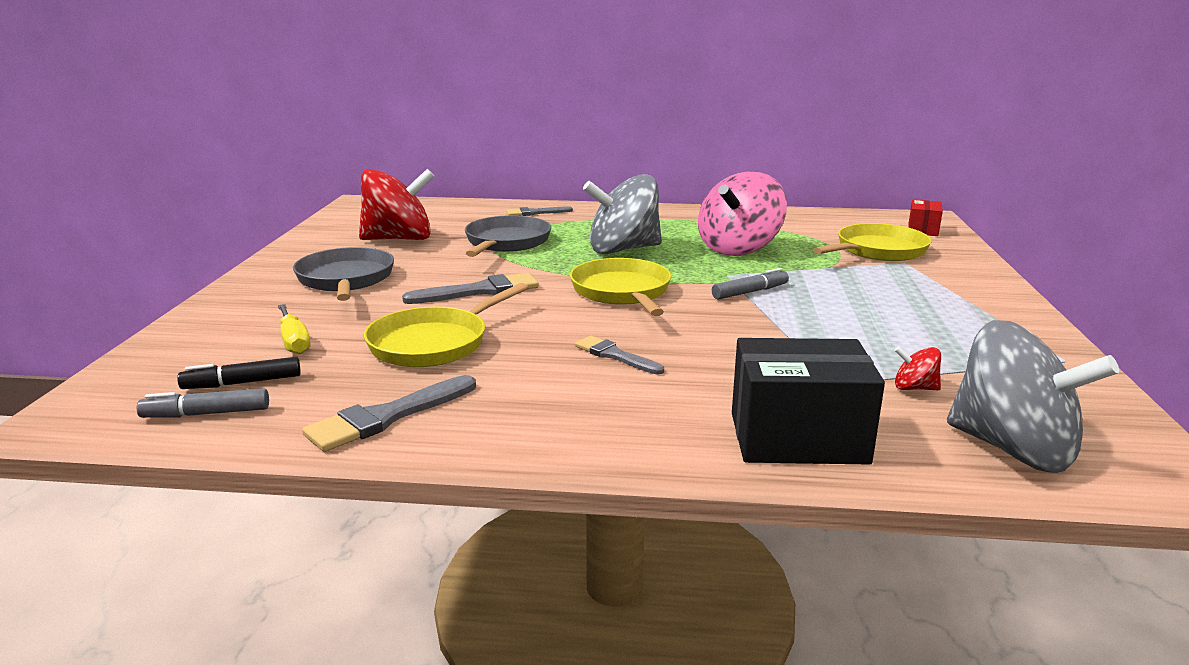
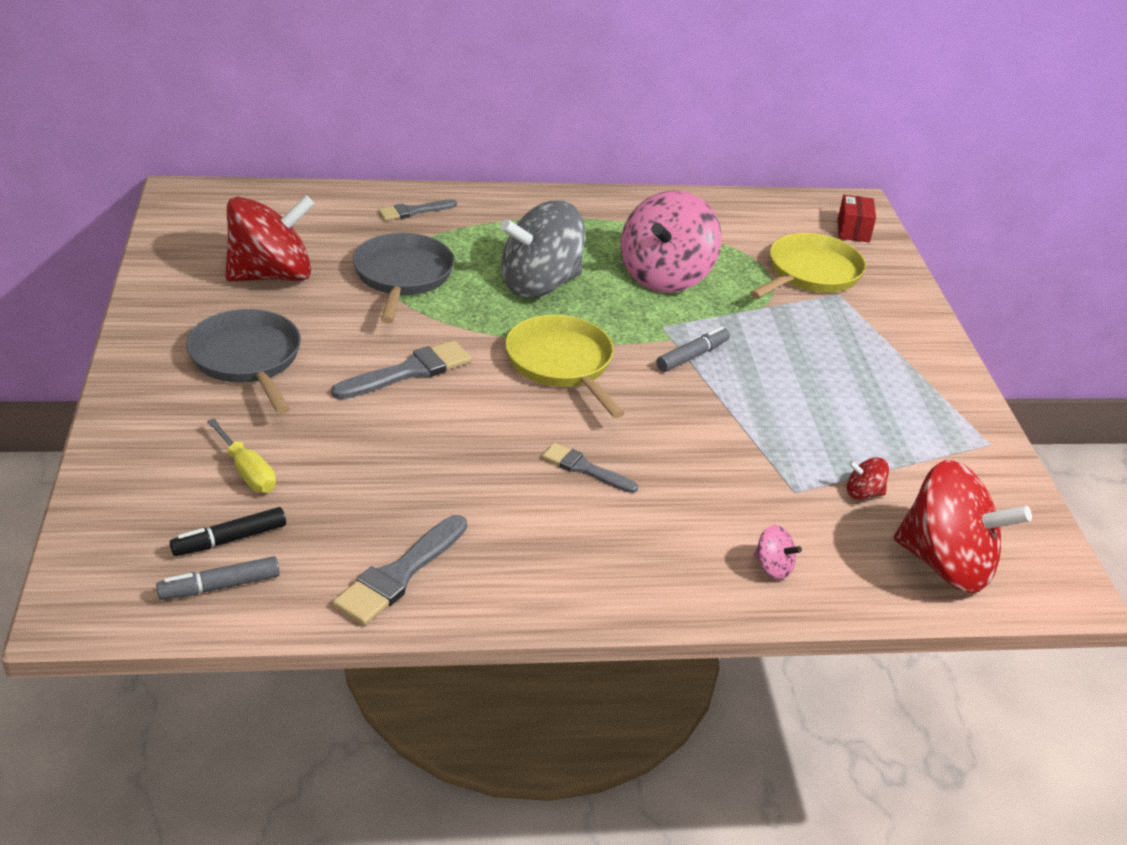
camera: 15 degrees left, 15 degrees up
yellow pan [364,283,528,367] -> none
black box [732,338,885,465] -> pink spinning top [754,525,802,579]
grey spinning top [947,320,1119,473] -> red spinning top [894,460,1032,593]

